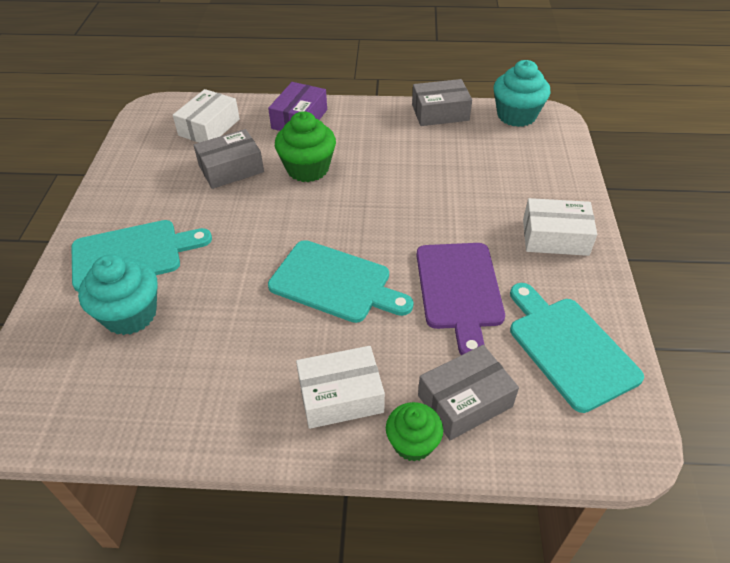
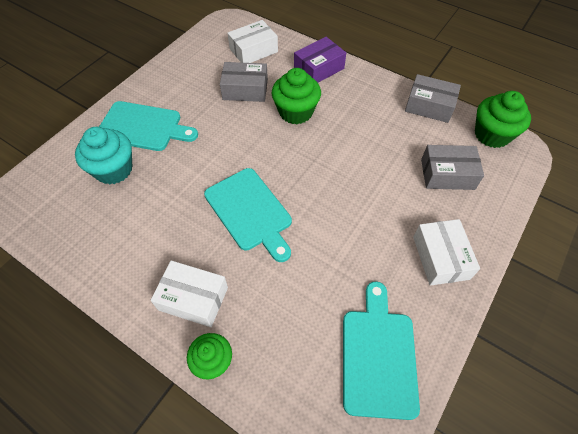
camera: 30 degrees right, 10 degrees up
purple cutting board [416,243,505,355] -> none
grey box [418,345,519,440] -> grey box moved to [421,145,484,190]
turquoise cupcake [493,60,550,127] -> green cupcake [475,91,531,148]
white box [523,198,597,256] -> white box turned 45 degrees clockwise [413,219,480,286]

